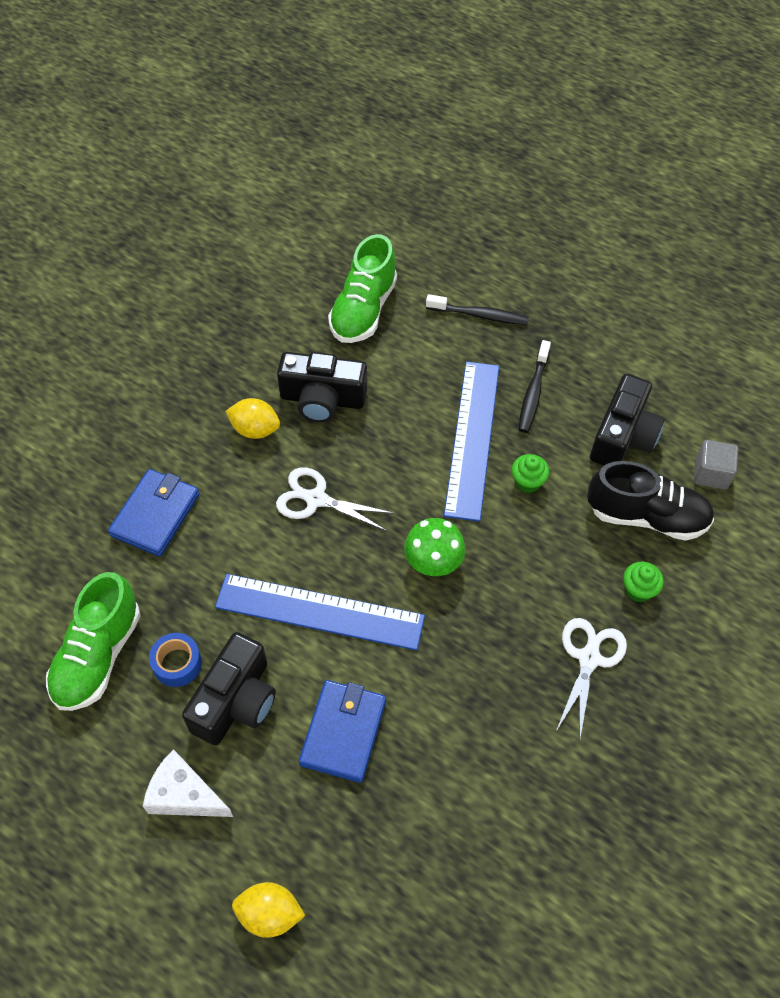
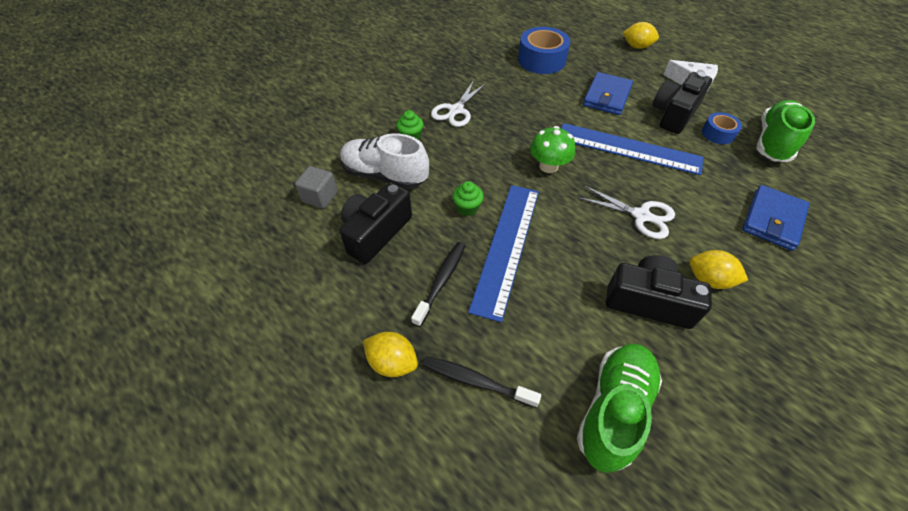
camera: 170 degrees left, 5 degrees down
black shoe [587,461,714,541] -> white shoe [340,133,429,189]
none -> yellow lemon [363,332,418,377]
none -> blue tape [518,27,571,74]

